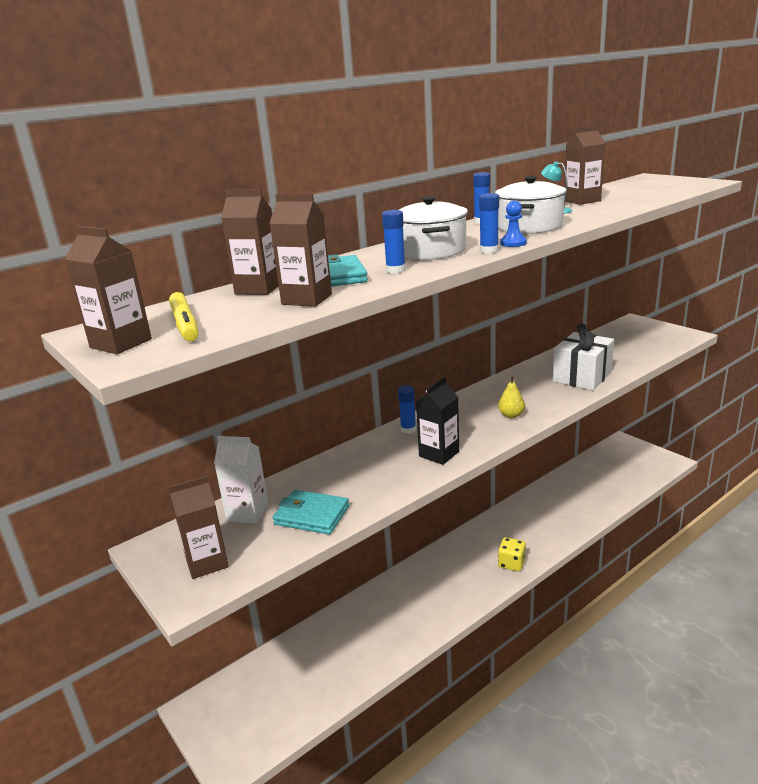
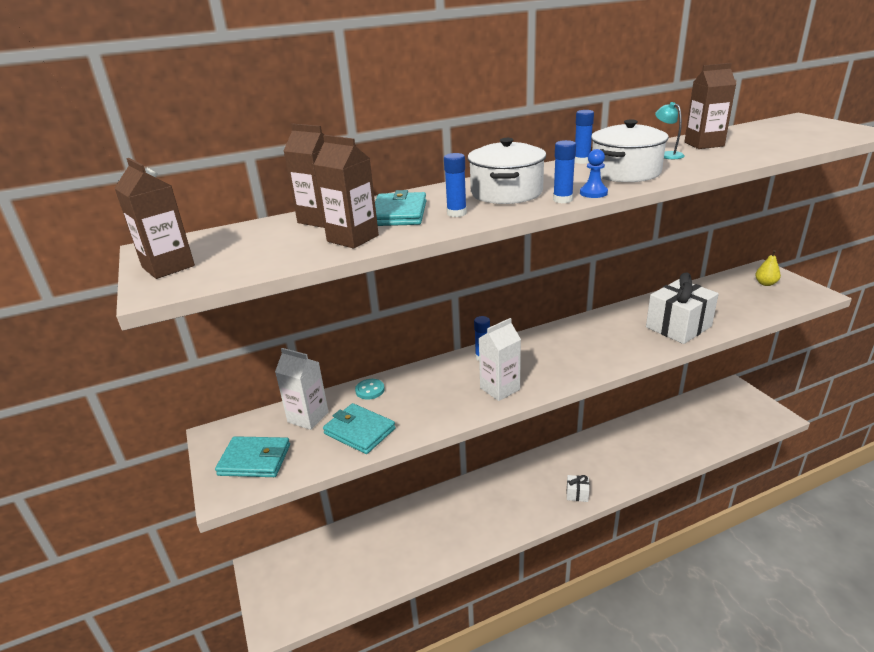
camera: 15 degrees right, 5 degrees up
yellow marker [169,292,198,341] -> none
brown carton [169,476,229,579] -> turquoise wallet [215,436,290,477]
black carton [416,377,459,465] -> white carton [479,318,521,401]
yellow pear [498,376,525,418] -> yellow pear moved to [755,250,781,286]
yellow dice [498,537,526,571] -> white gift [566,475,589,502]
none -> turquoise button [355,379,385,400]

